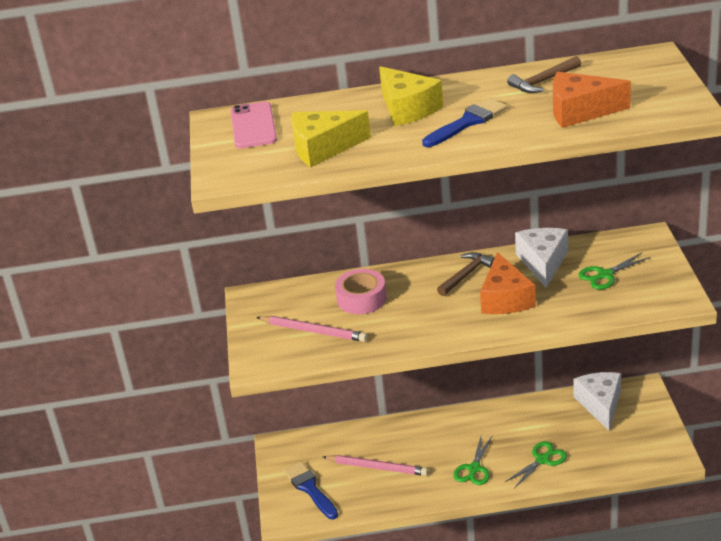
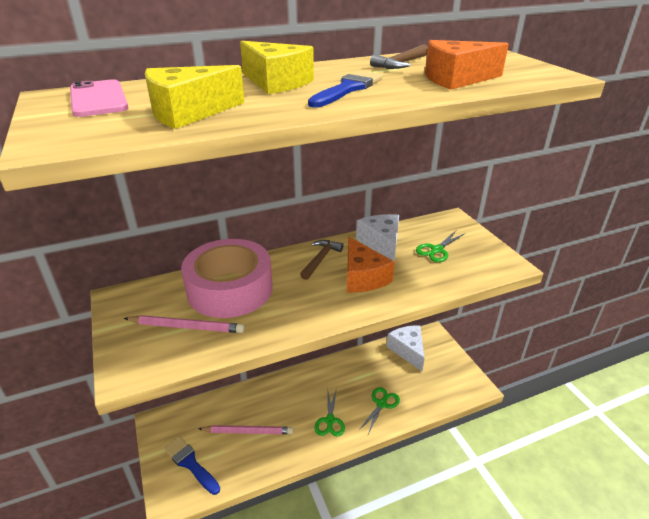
camera: 20 degrees left, 0 degrees up
pink tape [335,269,387,314] -> pink tape [181,239,273,318], size x1.79

